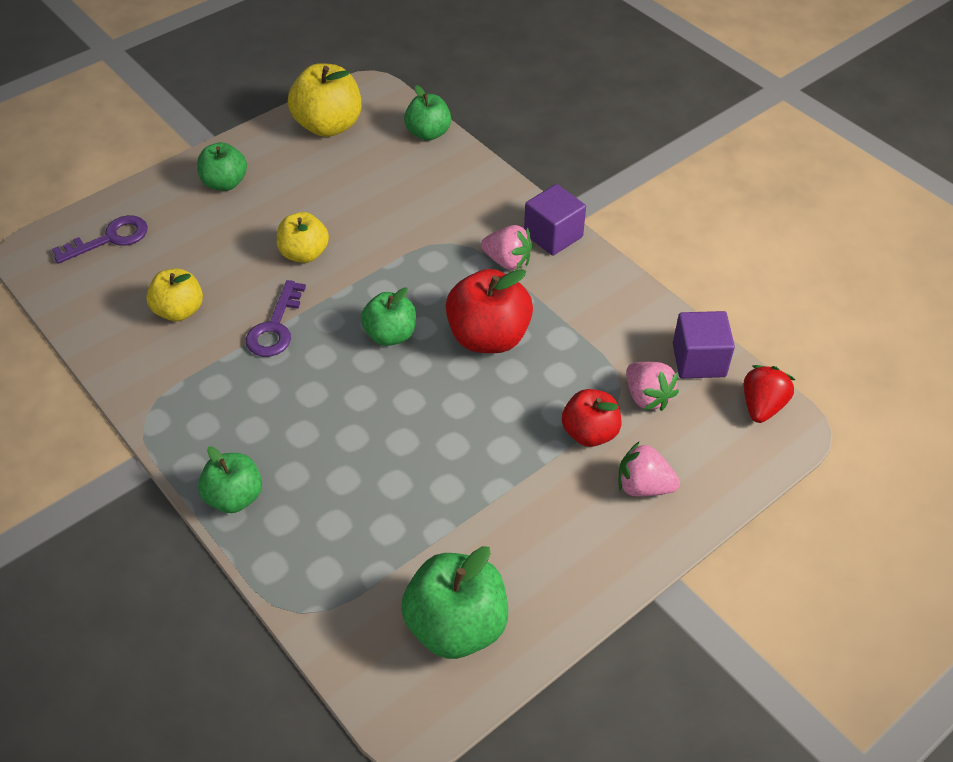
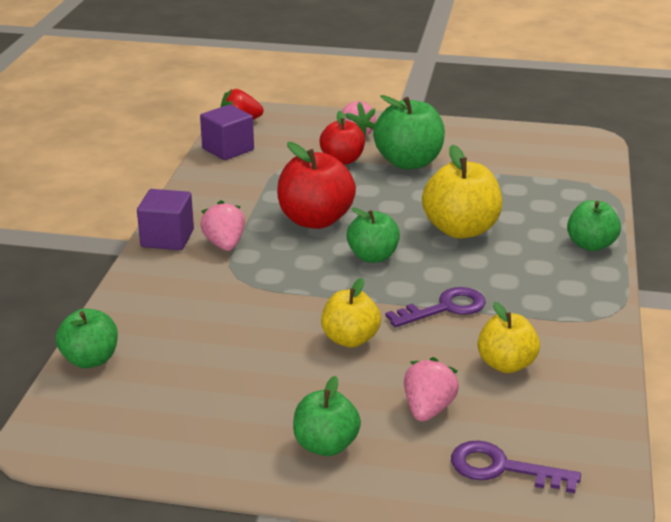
camera: 130 degrees left, 20 degrees down
yellow apple [288,63,361,137] -> yellow apple moved to [422,145,502,239]
green apple [401,546,508,659] -> green apple moved to [373,95,445,169]
pink strawberry [626,362,679,411] -> pink strawberry moved to [404,357,459,421]

